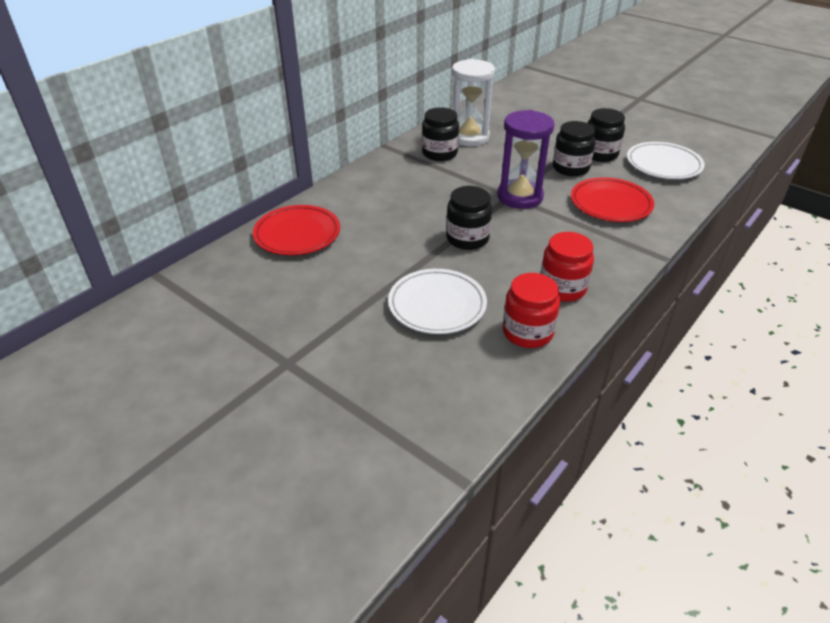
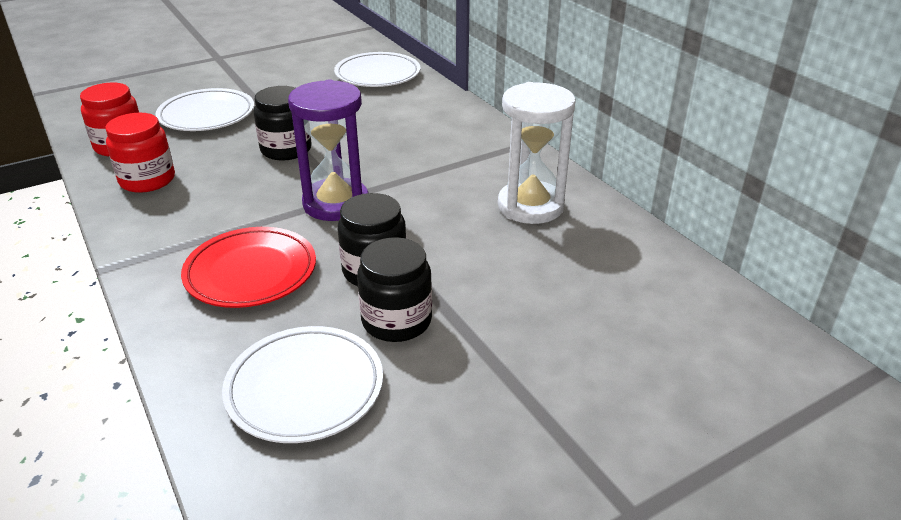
camera: 110 degrees right, 5 degrees down
red plate [253,205,340,255] -> white plate [334,52,421,87]
black jar [422,107,459,161] -> none

